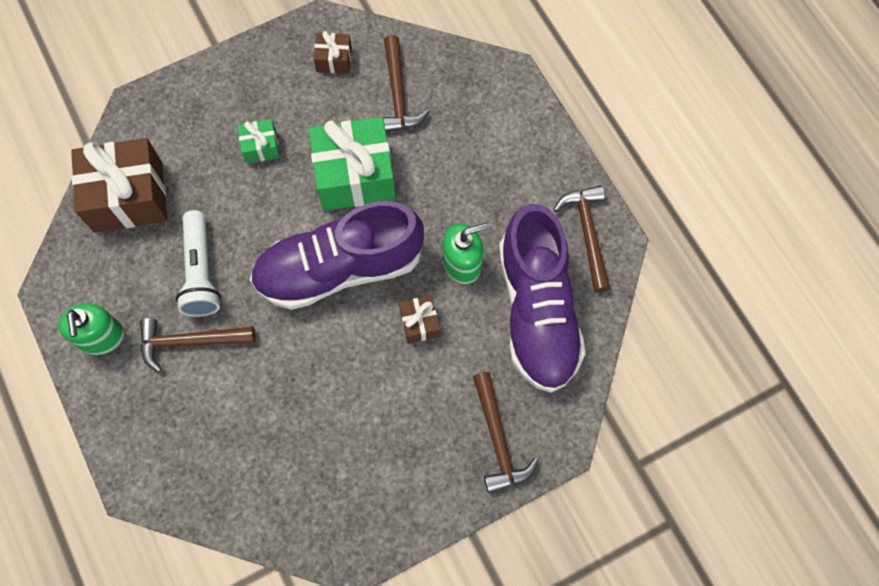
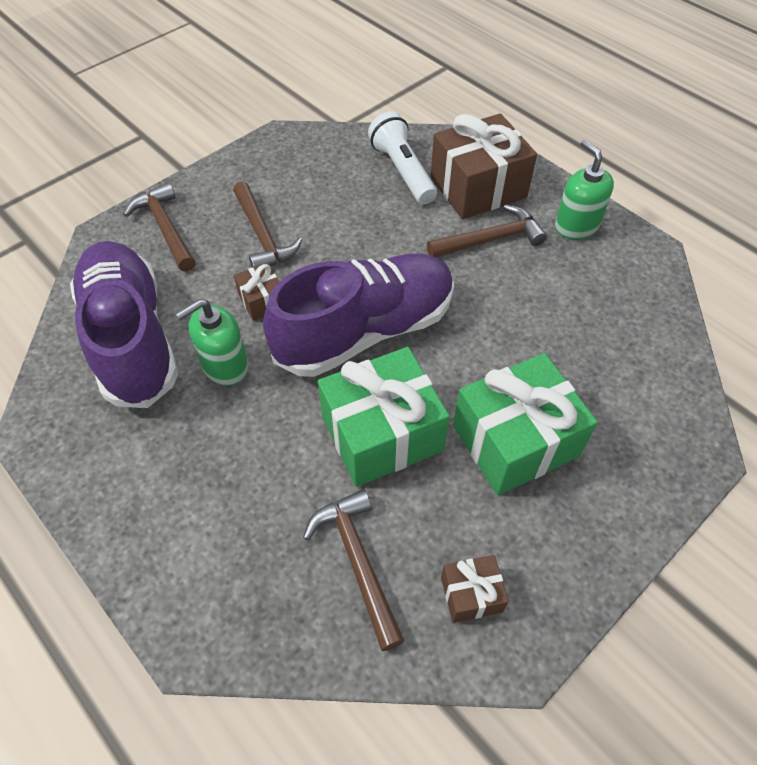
camera: 165 degrees right, 15 degrees down
brown gift [71,138,167,233] -> brown gift moved to [431,113,537,219]
white flashlight [176,210,221,317] -> white flashlight moved to [368,112,437,205]
green gift [238,119,280,164] -> green gift [453,353,598,495], size x2.11
brown hammer [554,185,611,293] -> brown hammer moved to [233,181,302,268]

